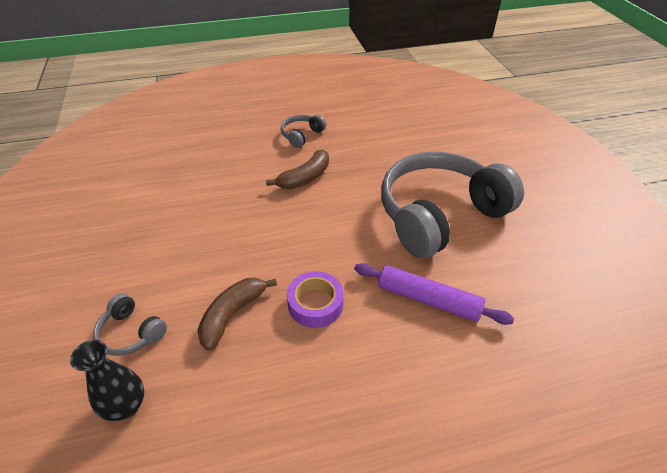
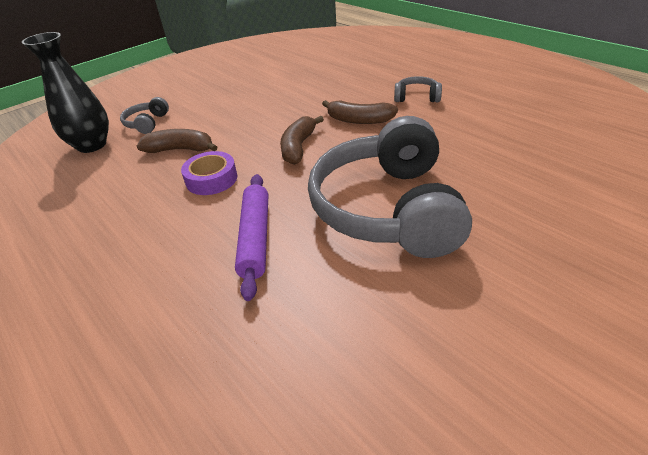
camera: 65 degrees right, 5 degrees down
black vase [70,340,144,421] -> black vase [22,32,109,153], size x1.52
grey headphones [381,151,524,258] -> grey headphones turned 120 degrees counterclockwise [308,116,472,258]
none -> brown banana [280,116,324,165]

